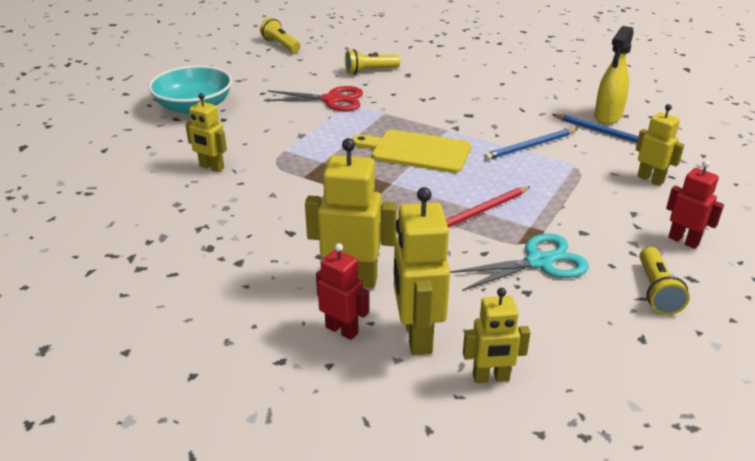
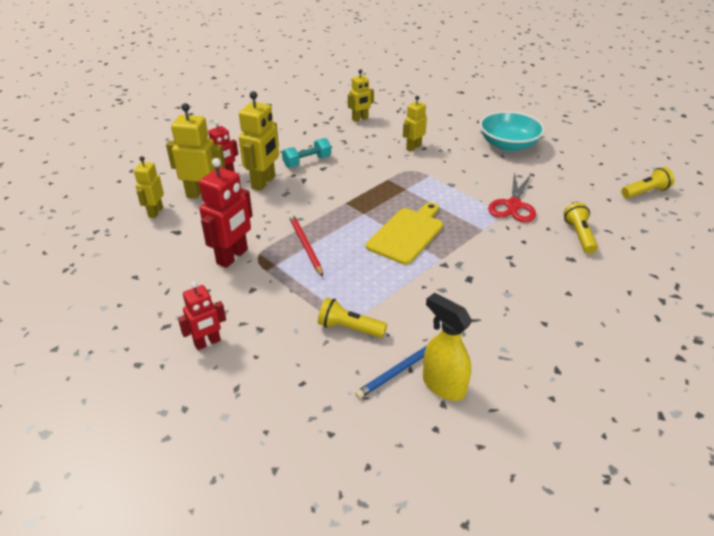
camera: 105 degrees right, 5 degrees up
turquoise scissors [450,234,589,291] -> red robot [199,158,253,268]
blue pencil [484,129,578,160] -> none
yellow robot [636,104,684,186] -> yellow robot moved to [348,69,374,122]
yellow flashlight [639,247,690,315] -> yellow flashlight moved to [318,298,387,338]
none -> turquoise dumbbell [282,138,331,168]

